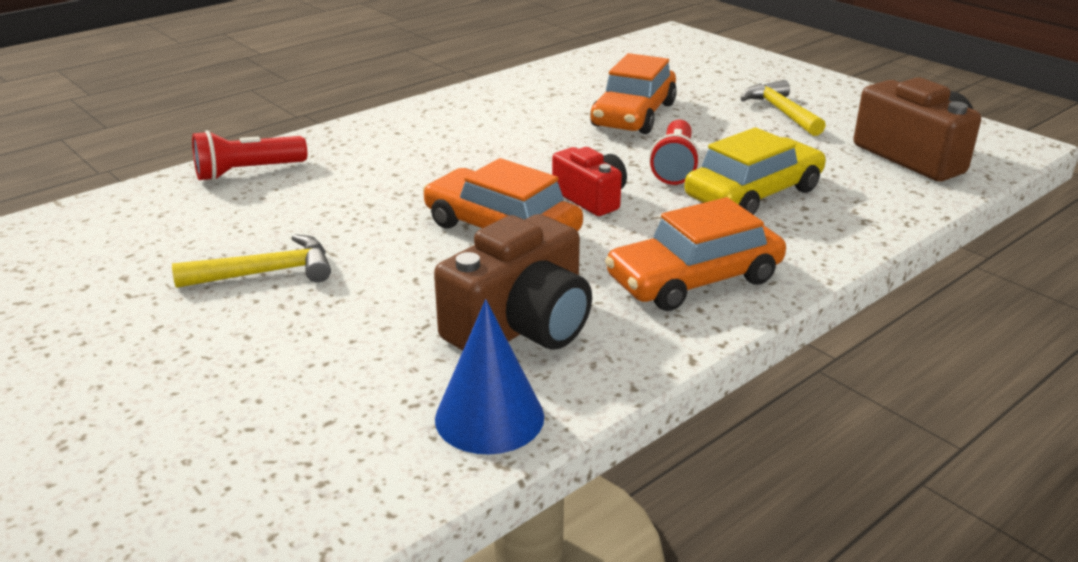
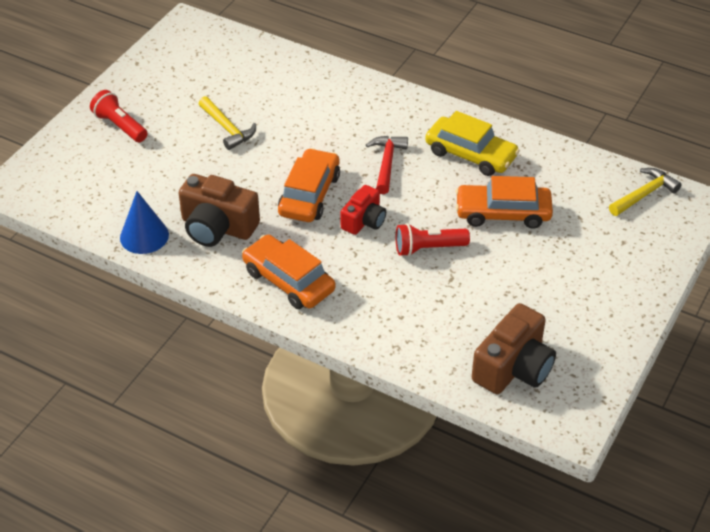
camera: 70 degrees right, 15 degrees up
red flashlight [192,130,307,181] -> red flashlight moved to [90,90,148,142]
yellow car [684,127,826,215] -> yellow car moved to [425,111,520,176]
yellow hammer [740,80,826,136] -> yellow hammer moved to [609,168,682,216]
none -> red hammer [366,136,408,194]

